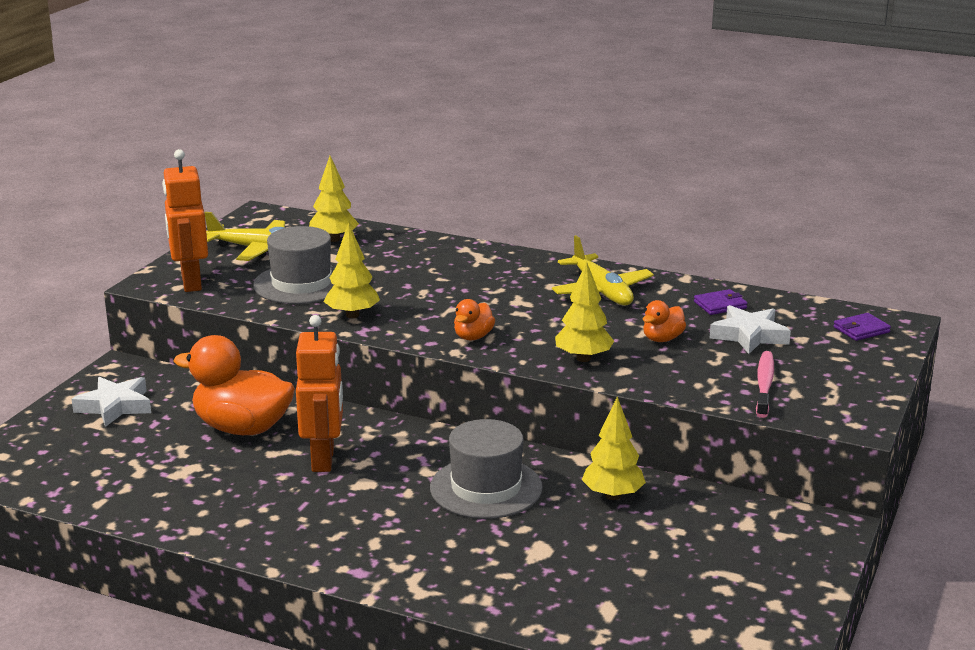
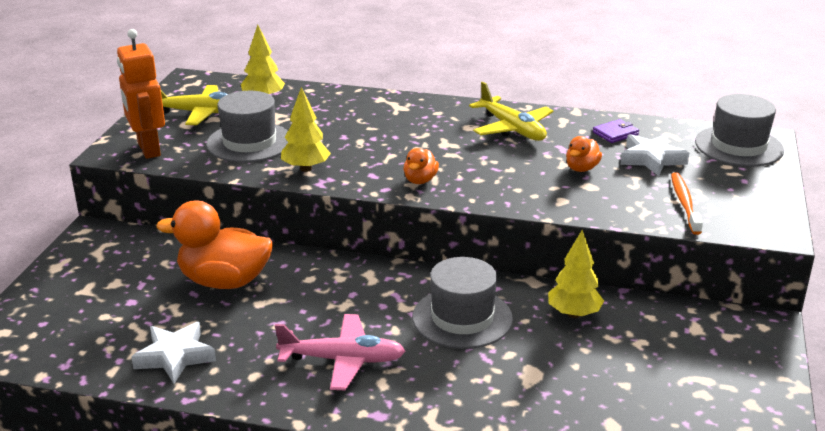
camera: 10 degrees left, 5 degrees up
white star [72,377,151,427] -> white star moved to [131,322,216,383]
orange robot [296,315,343,472] -> none
yellow tree [555,262,614,362] -> none
pink toothbrush [756,351,774,418] -> orange toothbrush [671,172,703,235]
purple wallet [834,313,891,341] -> grey hat [695,94,784,167]
none -> pink plane [275,314,405,390]

